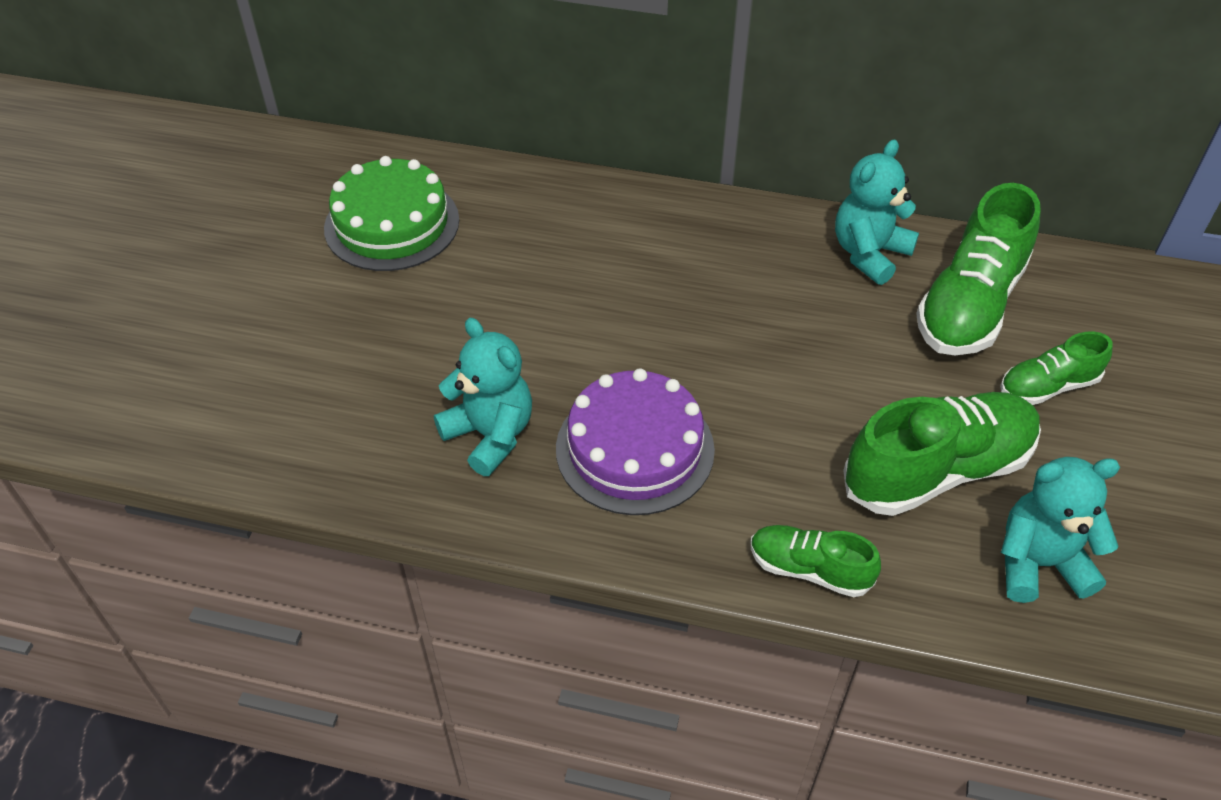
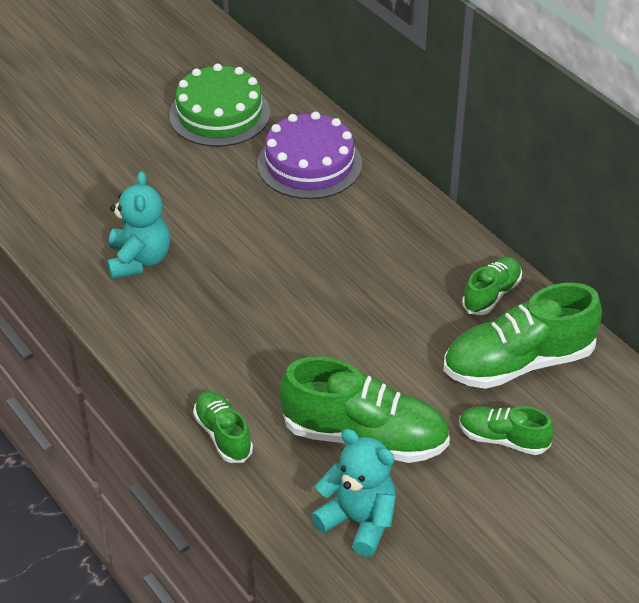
camera: 40 degrees right, 5 degrees down
purple cake [556,368,715,515] -> purple cake moved to [257,112,362,199]
turquoise teddy bear [835,139,919,285] -> green shoe [462,257,522,315]

